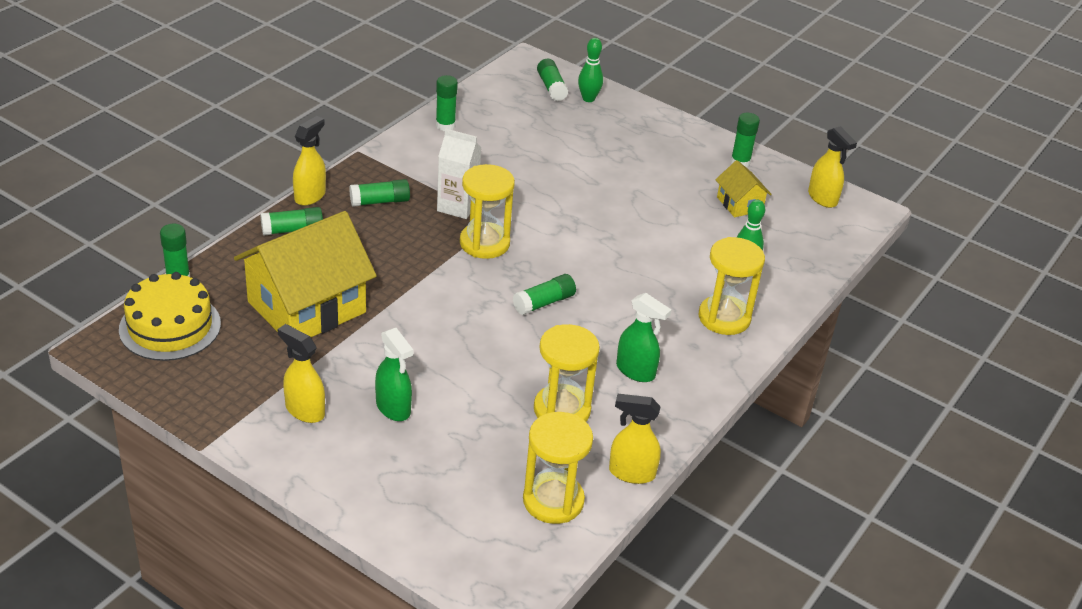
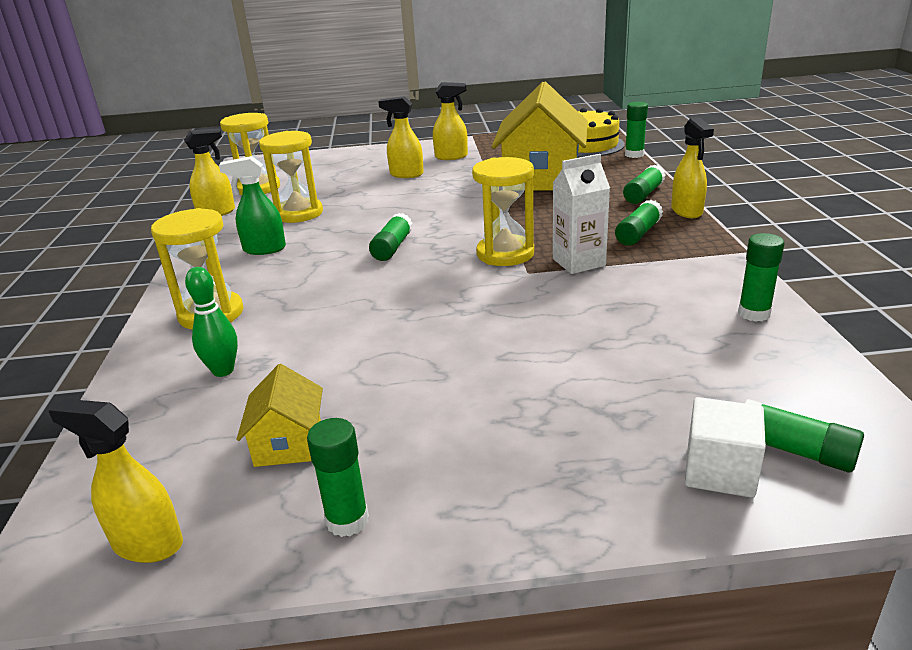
camera: 145 degrees right, 10 degrees down
green spray bottle [375,328,413,421] -> yellow spray bottle [378,96,424,178]
green bowling pin [578,38,603,102] -> white cube [685,397,766,498]
yellow house [715,160,772,217] -> yellow house turned 60 degrees clockwise [236,364,323,467]

